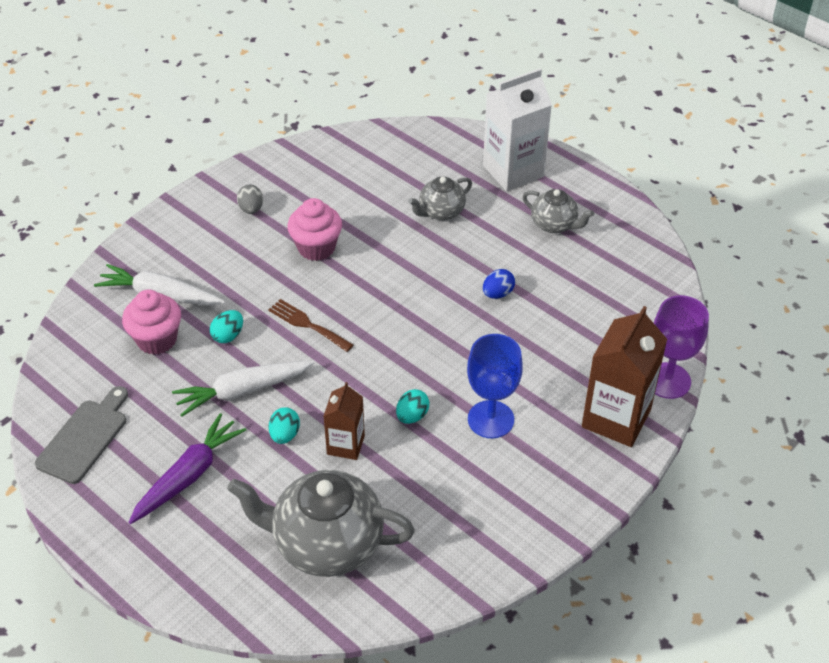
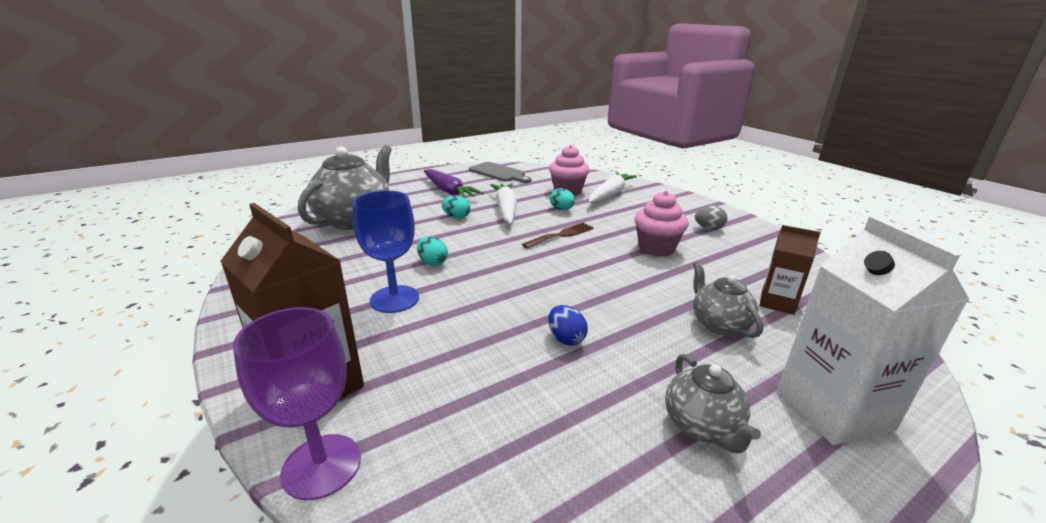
camera: 105 degrees right, 20 degrees down
brown carton [324,382,365,460] -> brown carton moved to [759,225,821,315]
grey teapot [522,189,594,233] -> grey teapot turned 60 degrees counterclockwise [665,354,761,454]

